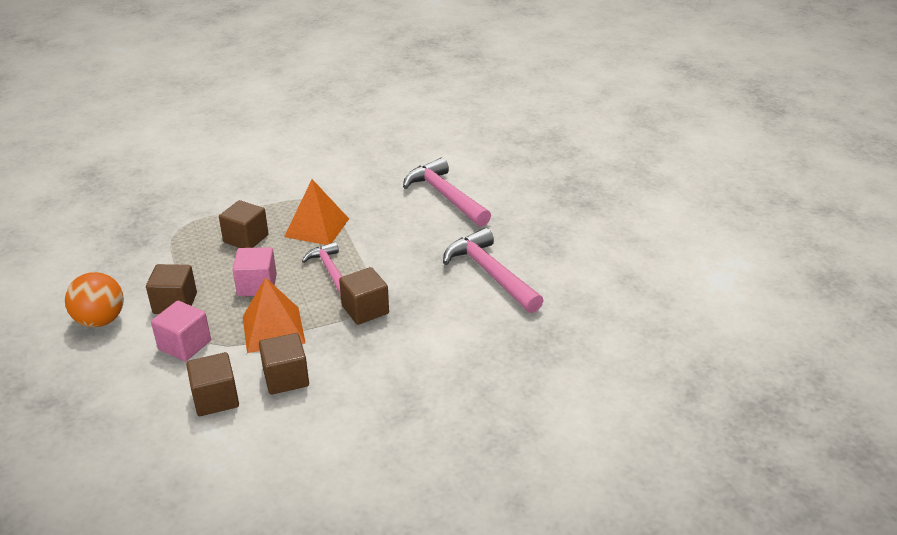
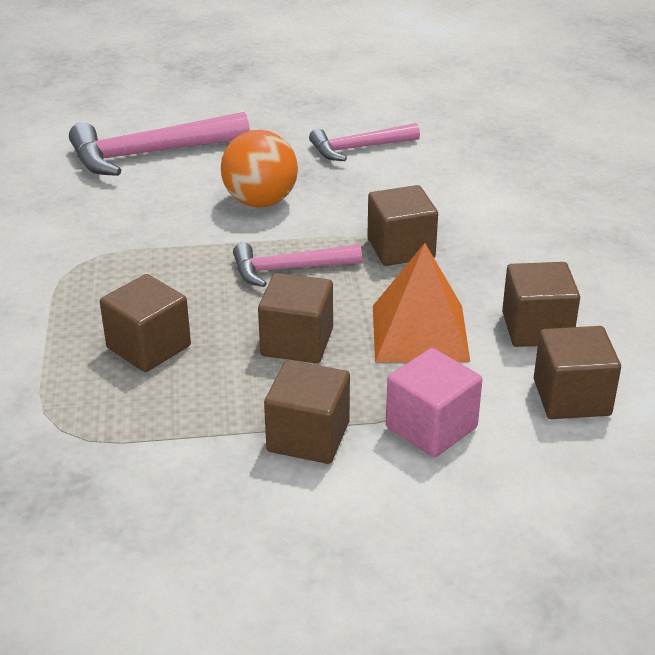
camera: 75 degrees left, 0 degrees up
orange ball [65,272,124,327] -> orange ball moved to [221,130,298,208]
pink cube [232,247,277,296] -> brown cube [258,273,333,363]
orange pyramid [284,179,349,245] -> none
pink hammer [443,228,544,313] -> pink hammer [309,123,420,161], size x0.62

